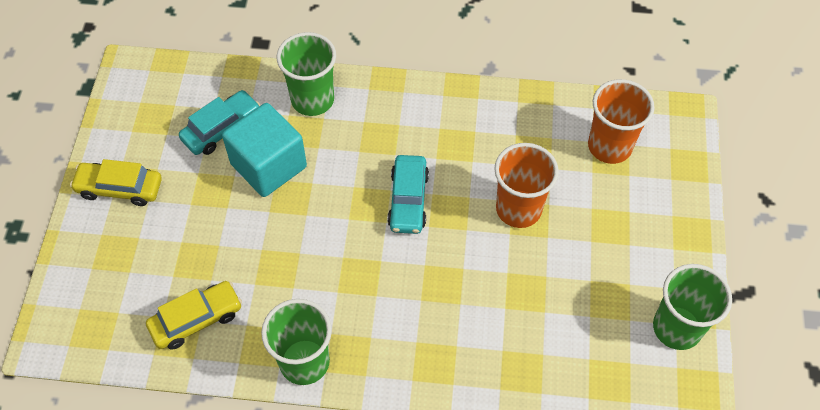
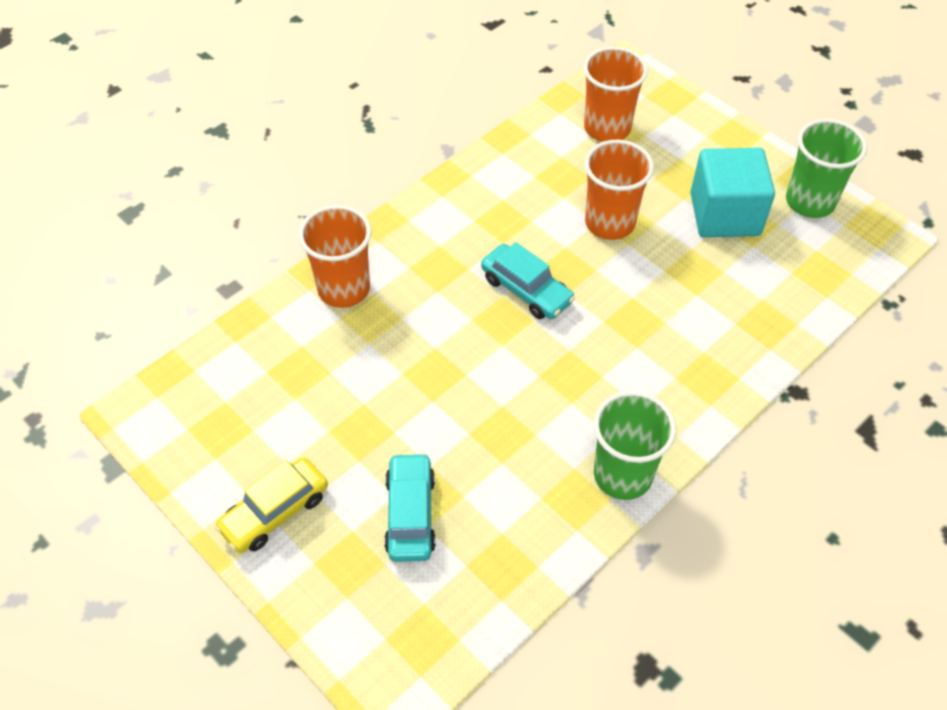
camera: 50 degrees left, 5 degrees down
yellow car [146,281,242,350] -> none
turquoise car [179,90,260,155] -> turquoise car moved to [384,453,436,562]
turquoise cube [222,103,307,197] -> turquoise cube moved to [690,148,775,237]
green cup [277,32,336,116] -> orange cup [298,205,371,308]

